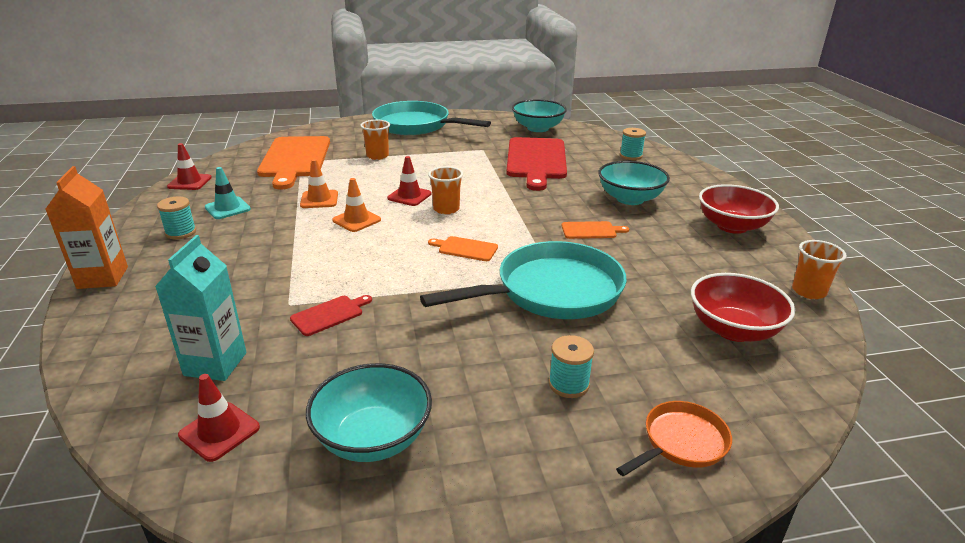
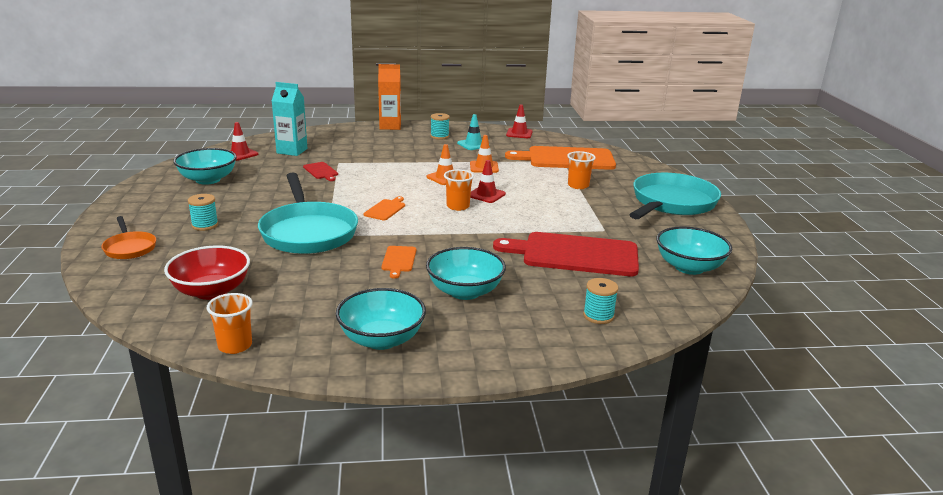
camera: 95 degrees right, 5 degrees down
red bowl [699,184,779,234] -> turquoise bowl [336,288,426,350]

